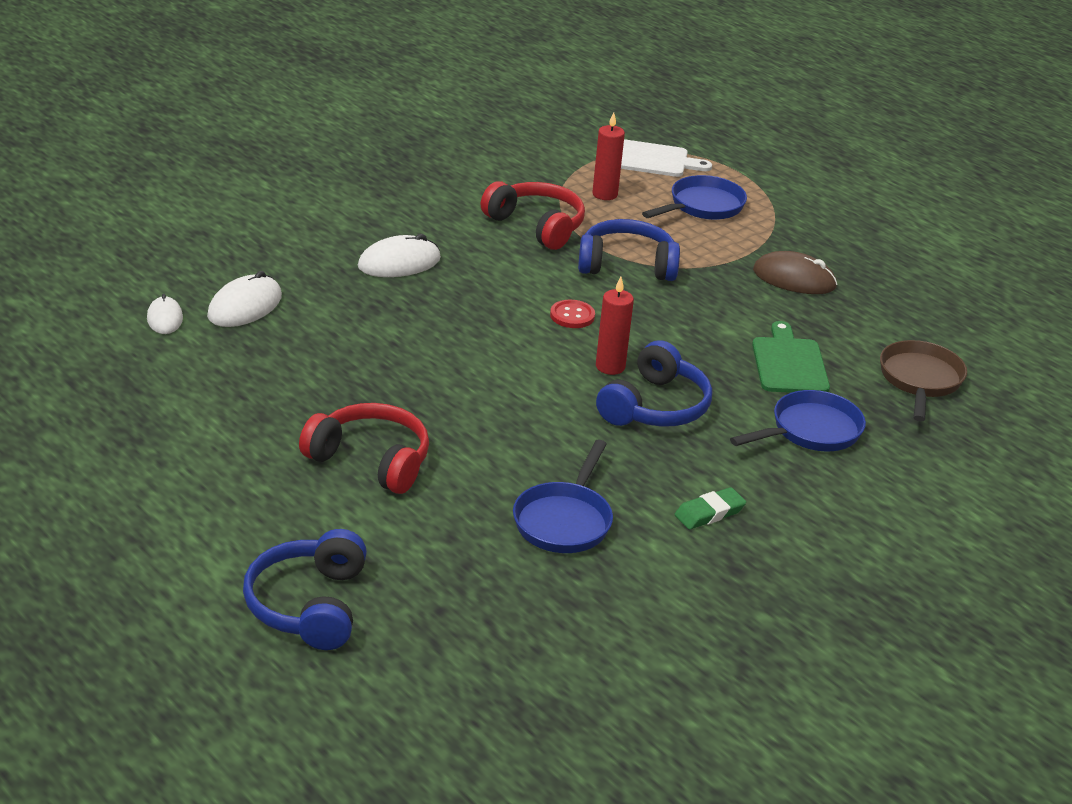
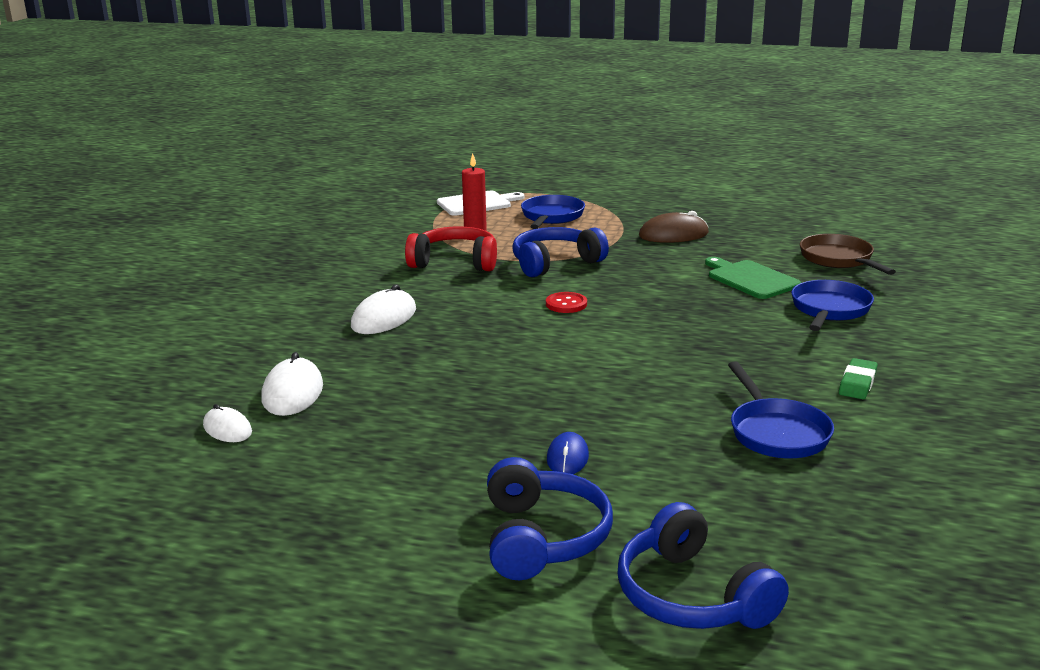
camera: 30 degrees left, 10 degrees down
red headphones [299,403,429,494] -> blue mouse [547,432,589,474]
red candle [596,277,634,375] -> none
blue headphones [596,340,712,426] -> blue headphones moved to [487,457,613,580]

